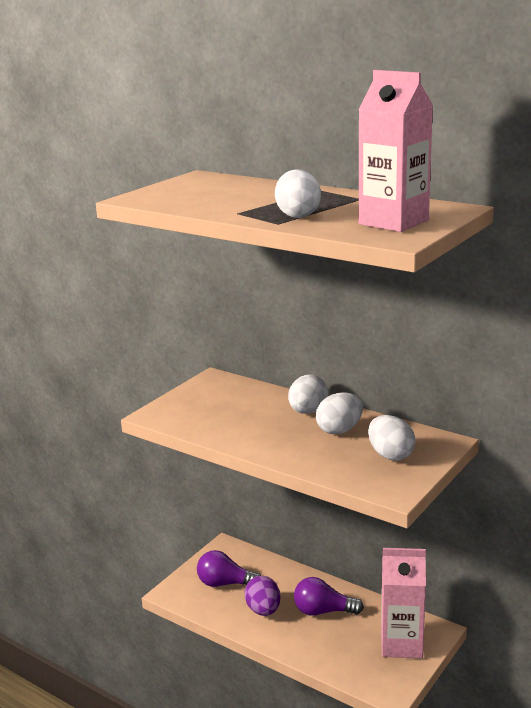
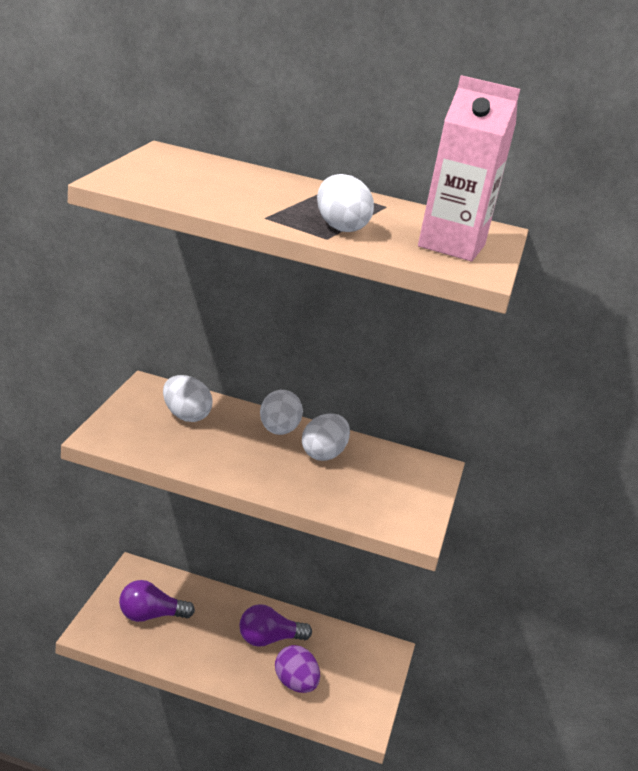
camera: 25 degrees left, 5 degrees up
purple egg [245,576,281,616] -> purple egg moved to [275,645,320,693]
white egg [368,415,416,461] -> white egg moved to [163,375,213,422]
pink carton [381,548,426,659] -> none

